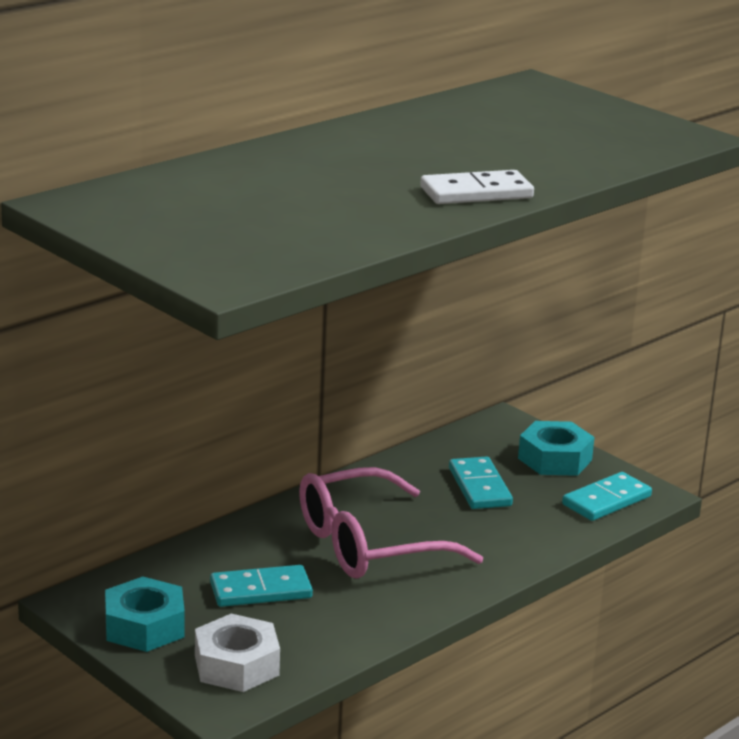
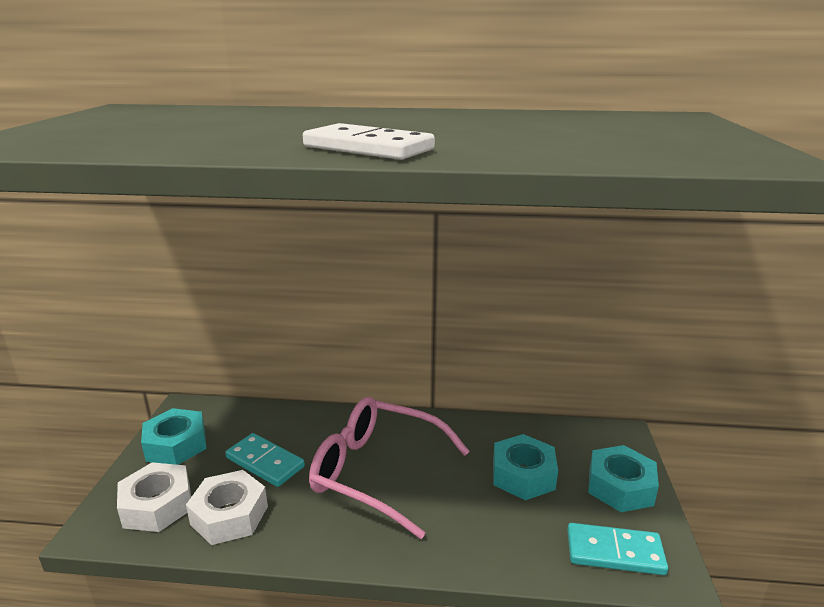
camera: 50 degrees right, 0 degrees up
turquoise domino [449,457,513,509] -> turquoise nut [493,434,558,500]
none -> white nut [186,470,268,545]

